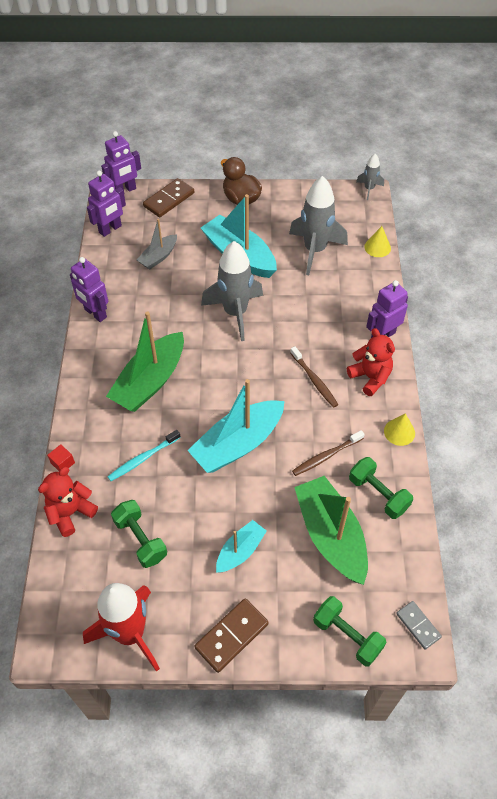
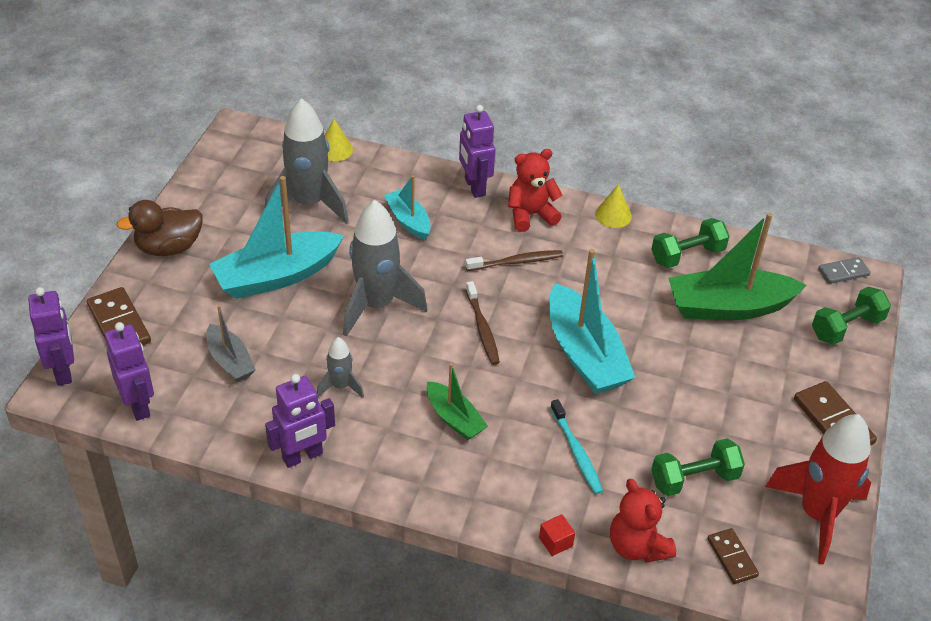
camera: 75 degrees left, 10 degrees down
green boat [106,311,184,412] -> green boat [427,363,488,440], size x0.55
turquoise boat [216,520,267,573] -> turquoise boat moved to [384,175,431,240]
brown toothbrush [292,430,365,476] -> brown toothbrush moved to [466,281,500,365]
grey rocket [356,154,384,200] -> grey rocket moved to [317,337,364,398]
none -> brown domino [707,528,759,584]

